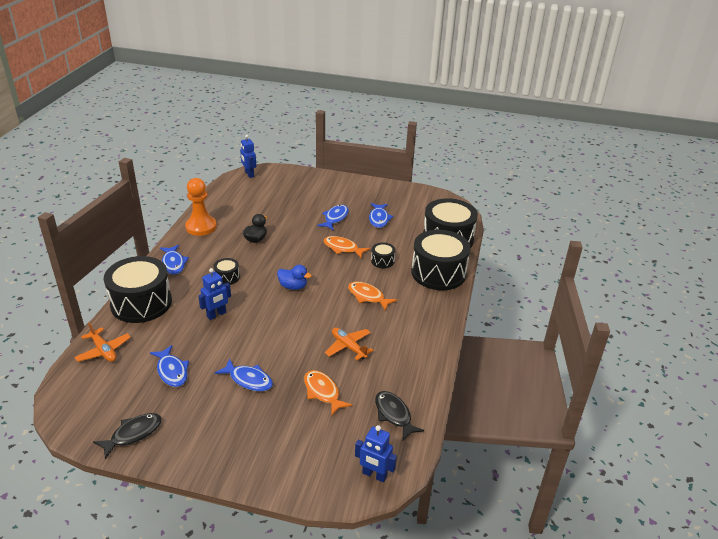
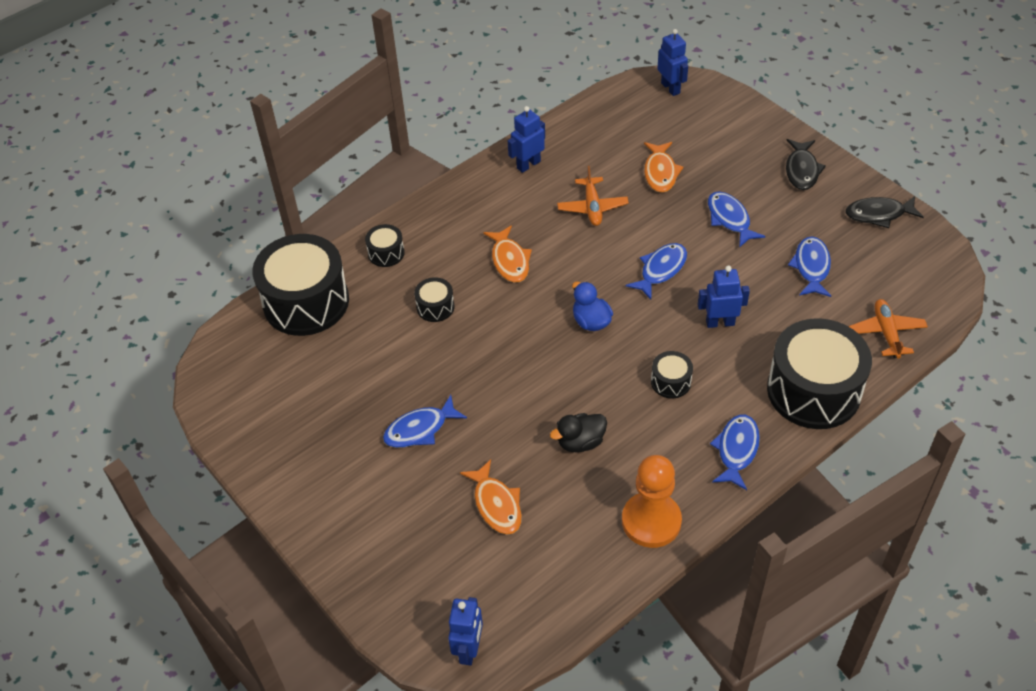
camera: 140 degrees left, 15 degrees up
orange fish [323,236,370,258] -> orange fish moved to [460,459,522,535]
blue fish [369,203,393,228] -> blue fish moved to [626,243,687,300]
black fish [375,391,424,440] -> black fish moved to [786,139,826,190]
black drum [411,230,470,290] -> black drum [365,224,405,267], size x0.44
none -> blue robot [508,106,545,173]

